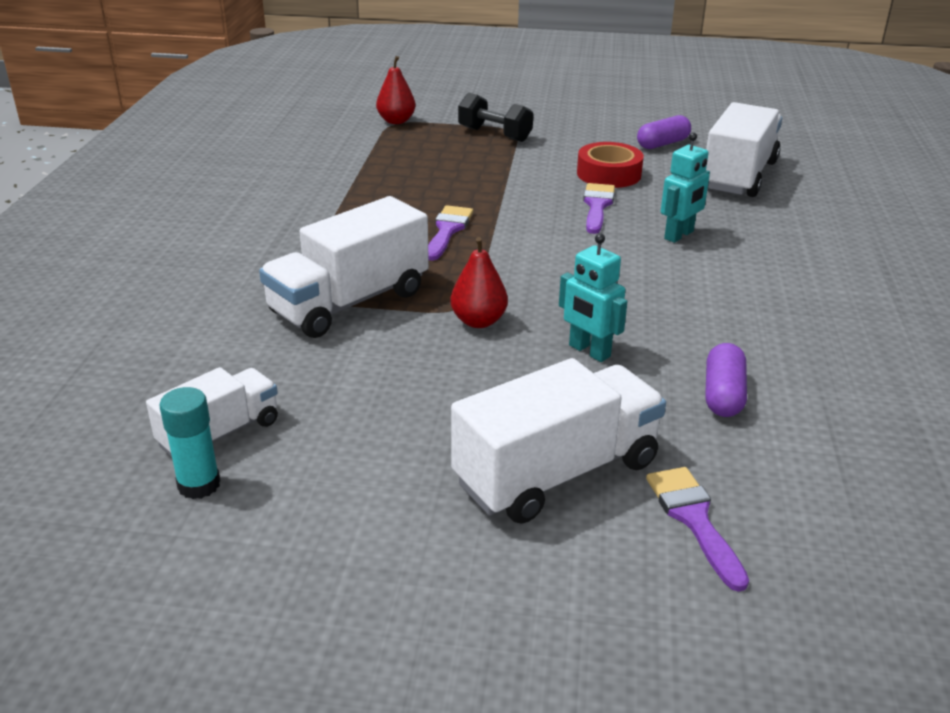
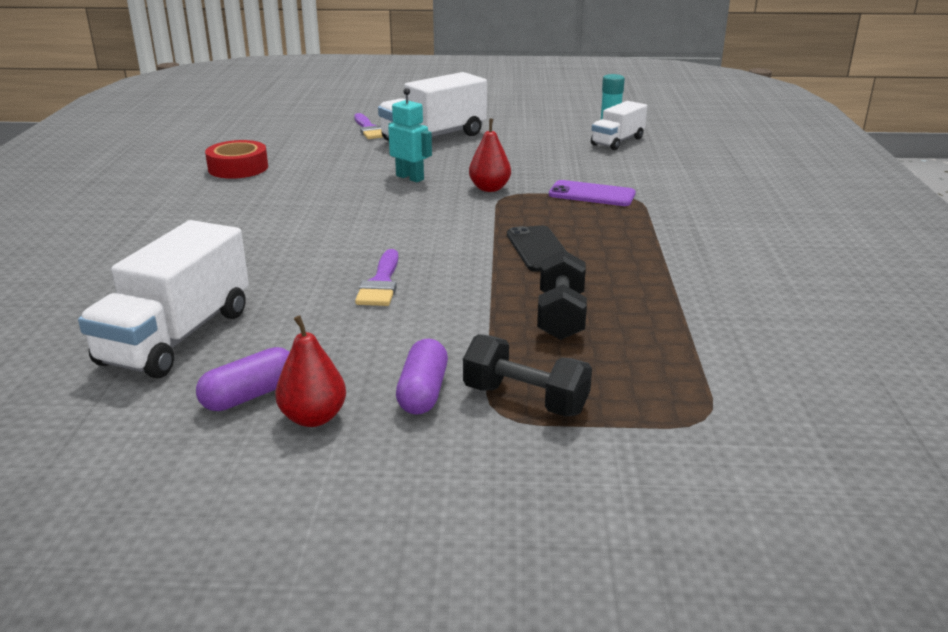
camera: 175 degrees right, 5 degrees down
white truck [259,196,429,338] -> purple phone [549,180,636,206]
red pear [376,56,416,124] -> red pear moved to [275,315,346,427]
purple brush [428,205,473,261] -> black phone [507,225,566,272]
red tape [577,142,644,188] -> red tape moved to [205,140,268,179]
turquoise robot [661,132,710,243] -> none
purple capsule [705,343,747,417] -> purple capsule moved to [396,339,448,415]
none -> black dumbbell [537,250,587,340]

